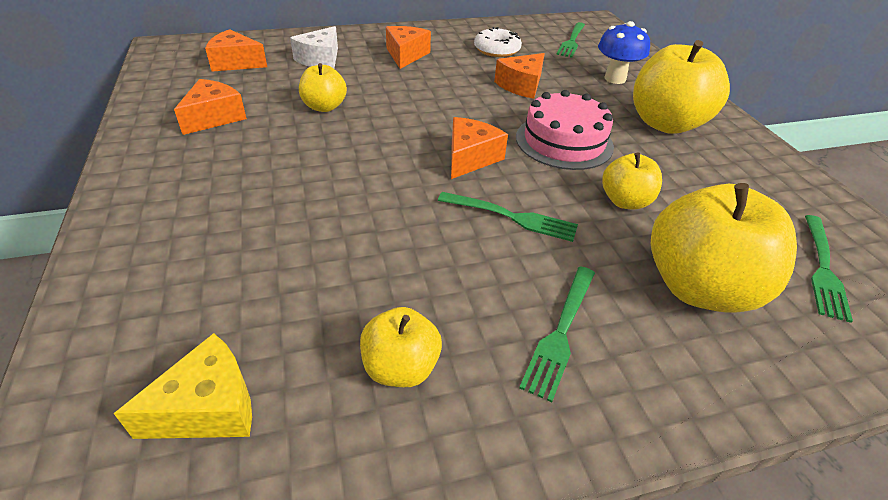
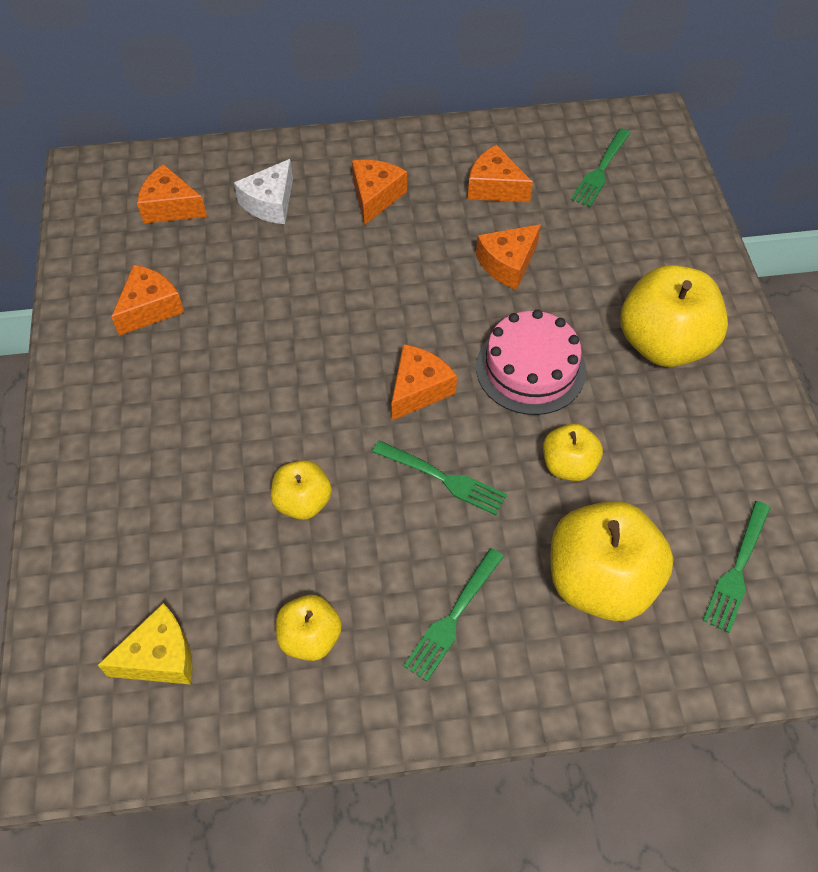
camera: 10 degrees right, 15 degrees up
yellow apple [299,63,347,112] -> yellow apple moved to [271,460,332,520]
white donut [474,27,522,57] -> orange cheese [468,145,533,202]
blue mushroom [598,21,650,84] -> none

